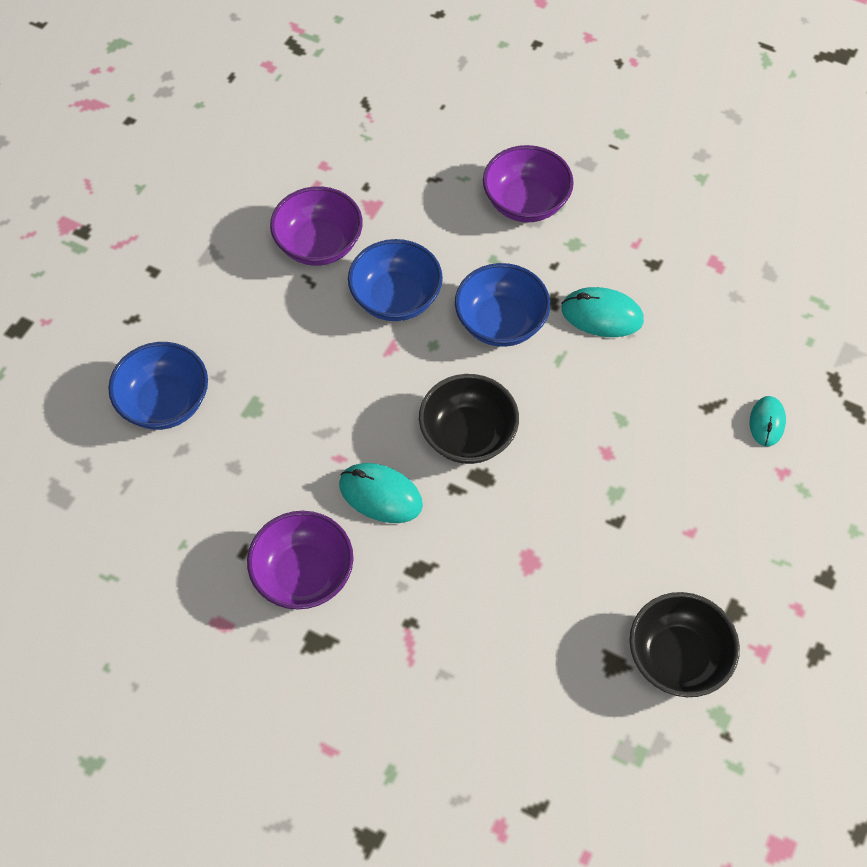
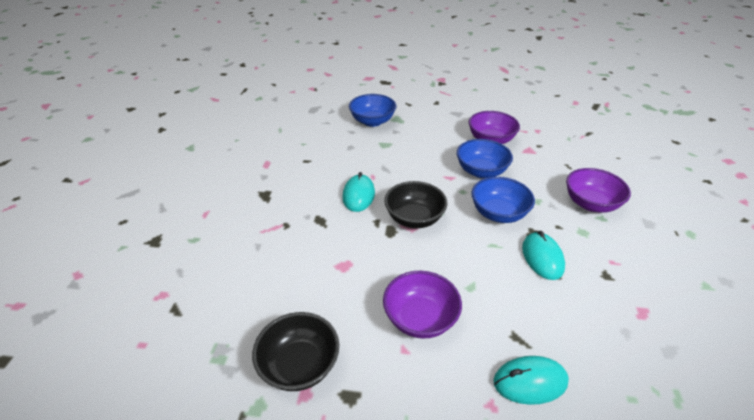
camera: 70 degrees right, 20 degrees down
purple bowl [247,511,353,610] -> purple bowl moved to [383,271,462,339]
turquoise mouse [750,396,786,446] -> turquoise mouse [493,356,569,405], size x1.53

